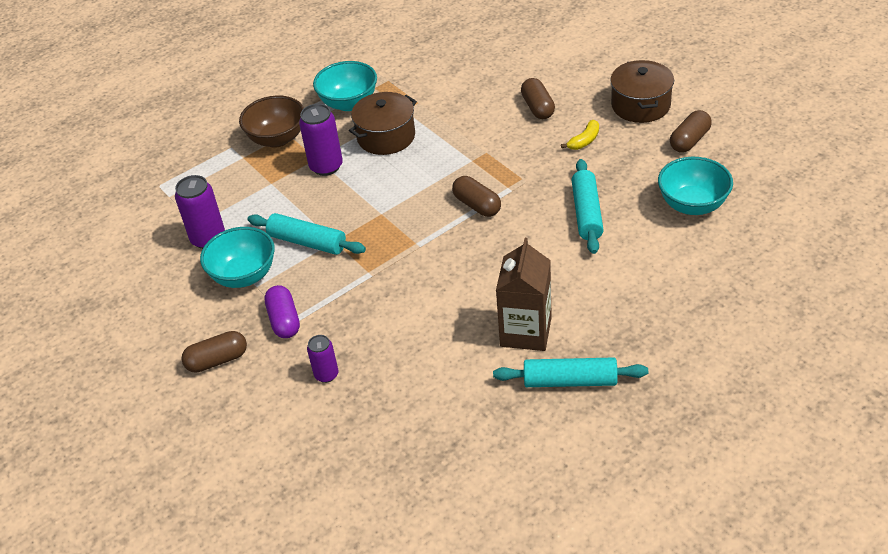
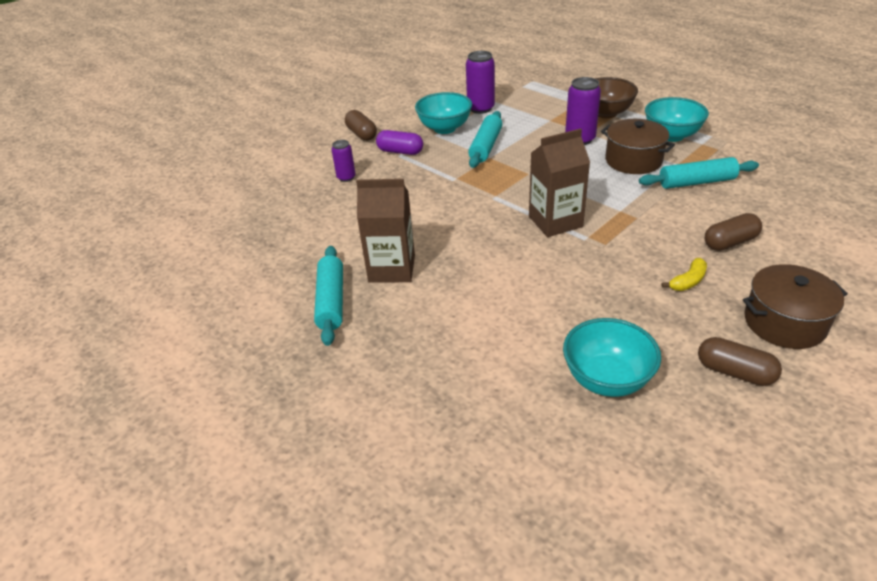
camera: 80 degrees right, 5 degrees down
purple capsule [264,285,300,338] -> purple capsule turned 45 degrees clockwise [376,130,423,155]
brown capsule [452,176,501,217] -> brown carton [529,129,590,237]
yellow banana [561,120,599,150] -> yellow banana turned 75 degrees counterclockwise [661,258,707,291]
turquoise rolling pin [572,159,604,254] -> turquoise rolling pin moved to [639,157,759,189]

